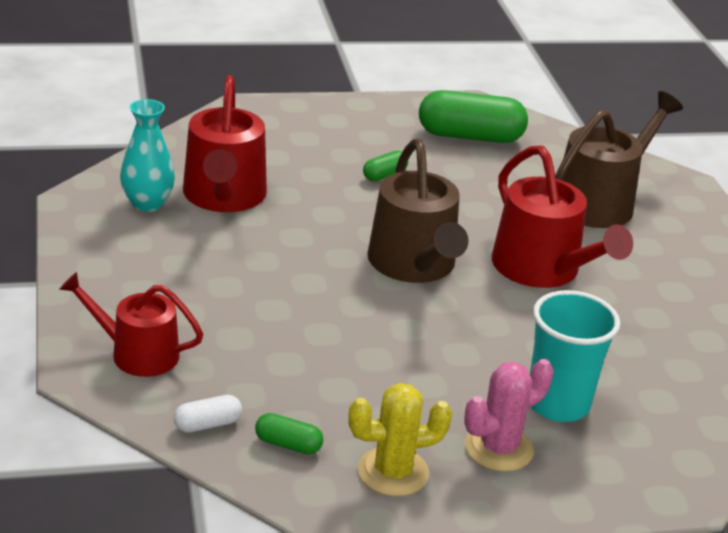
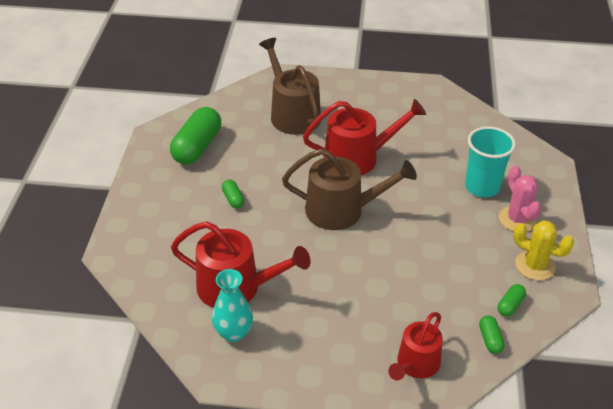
camera: 70 degrees left, 10 degrees up
white capsule [173,395,242,433] -> green capsule [479,315,505,354]
yellow cactus [348,383,452,496] -> yellow cactus turned 60 degrees counterclockwise [513,220,574,280]

